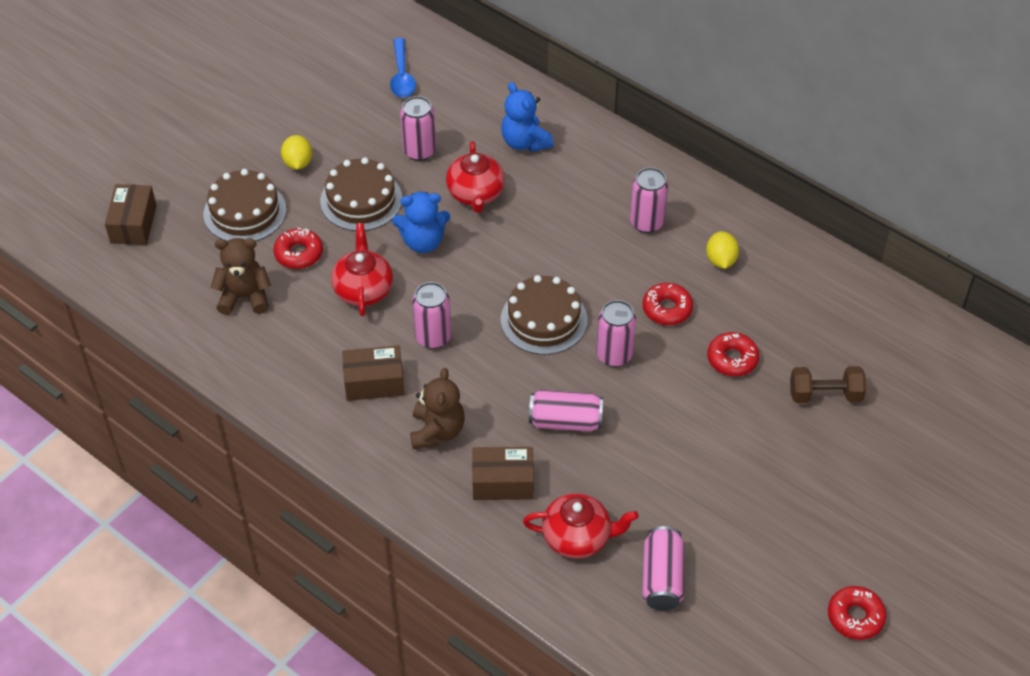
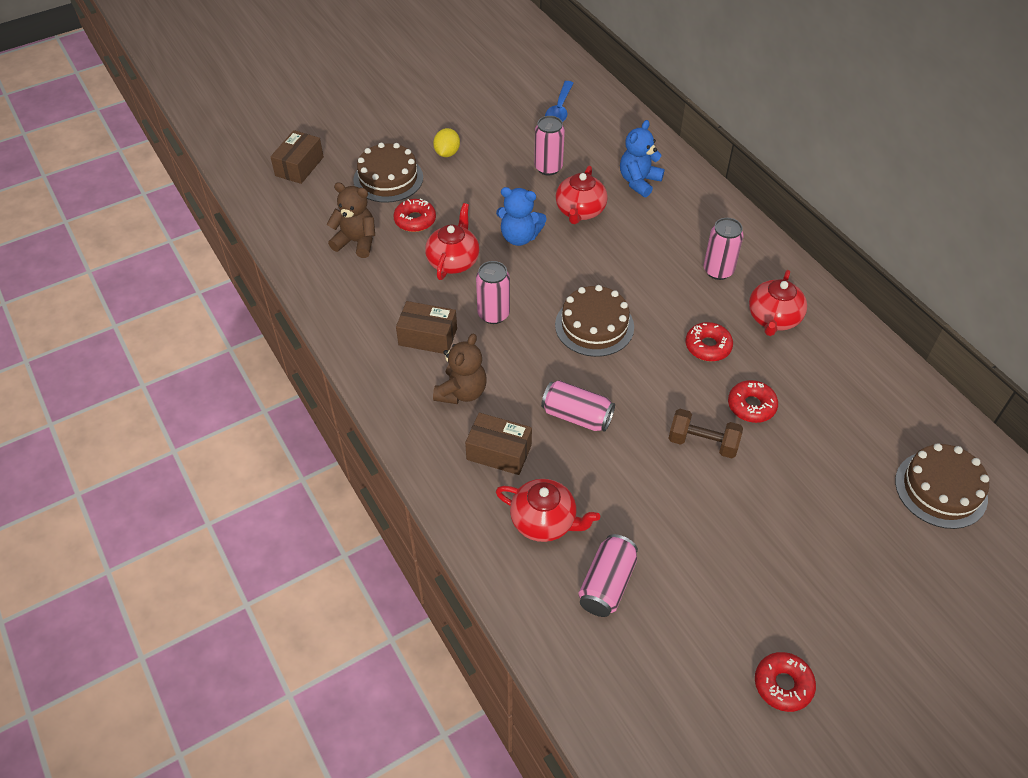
camera: 20 degrees right, 0 degrees up
brown cake [320,157,402,231] -> brown cake moved to [895,443,989,529]
blue teddy bear [501,82,553,152] -> blue teddy bear turned 45 degrees clockwise [620,120,665,197]
pink can [596,300,636,367] -> none
yellow lemon [706,231,739,269] -> red teapot [749,270,807,336]
brown dumbbell [790,366,866,403] -> brown dumbbell moved to [668,409,743,458]

